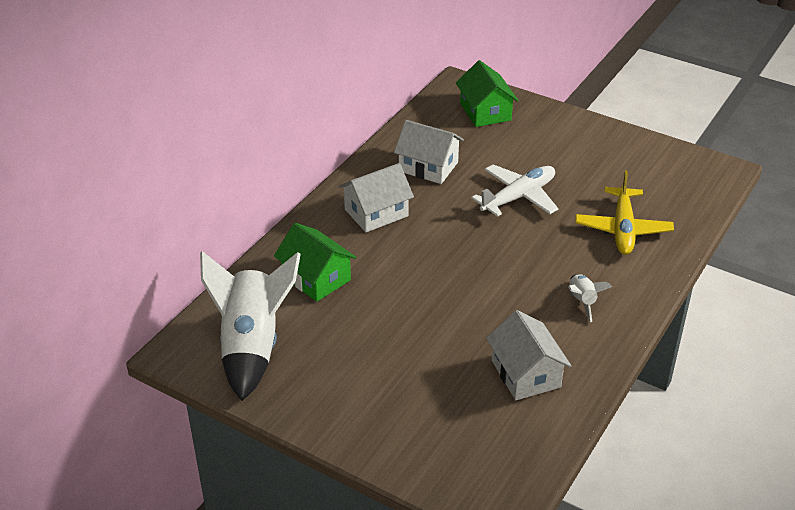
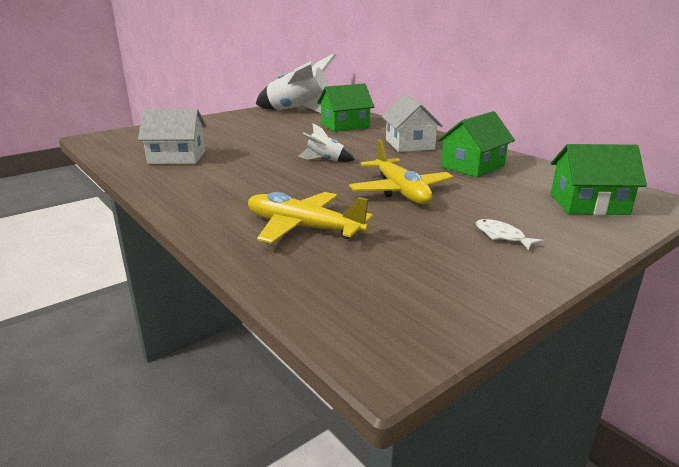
camera: 110 degrees right, 15 degrees down
white house [394,120,464,184] -> green house [437,111,515,177]
white plane [471,165,558,217] -> yellow plane [349,139,453,204]
white rocket [568,274,613,322] -> white rocket moved to [298,123,355,162]
none -> white fish [476,219,544,250]

